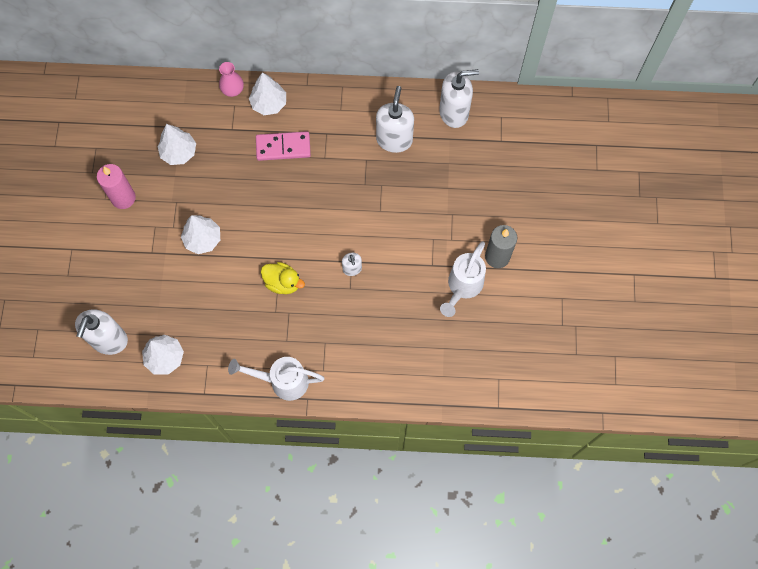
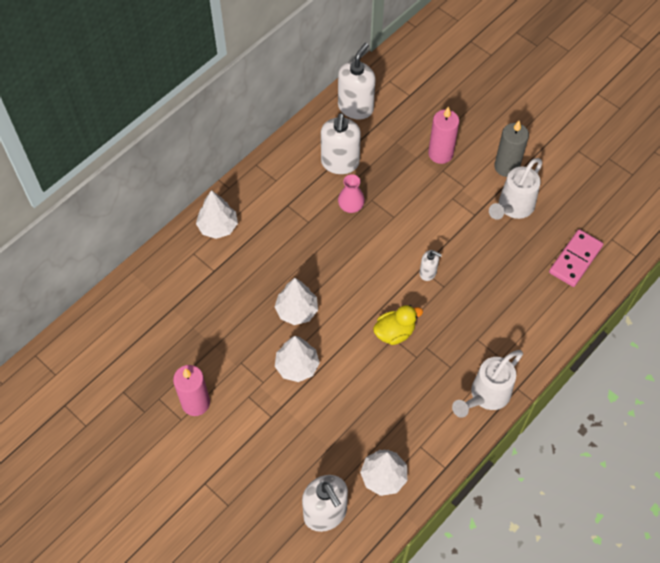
camera: 50 degrees left, 10 degrees down
white tree [158,124,196,165] -> white tree moved to [275,278,318,325]
pink vase [219,62,244,97] -> pink vase moved to [338,174,365,213]
pink domino [256,131,311,161] -> pink domino moved to [549,229,603,287]
white soap dispenser [376,86,414,153] -> white soap dispenser turned 135 degrees counterclockwise [321,113,361,174]
white watering can [440,241,486,317] -> white watering can turned 60 degrees clockwise [489,158,542,220]
none -> pink candle [428,106,459,164]

